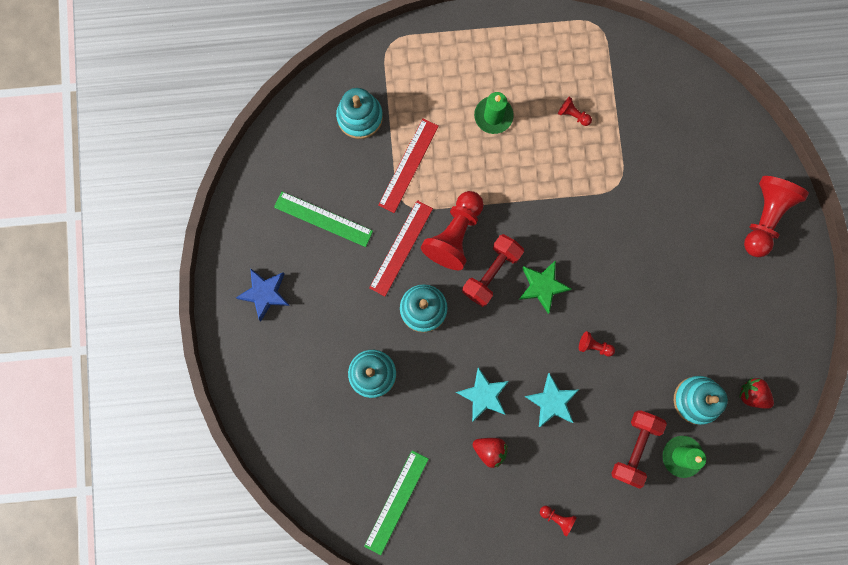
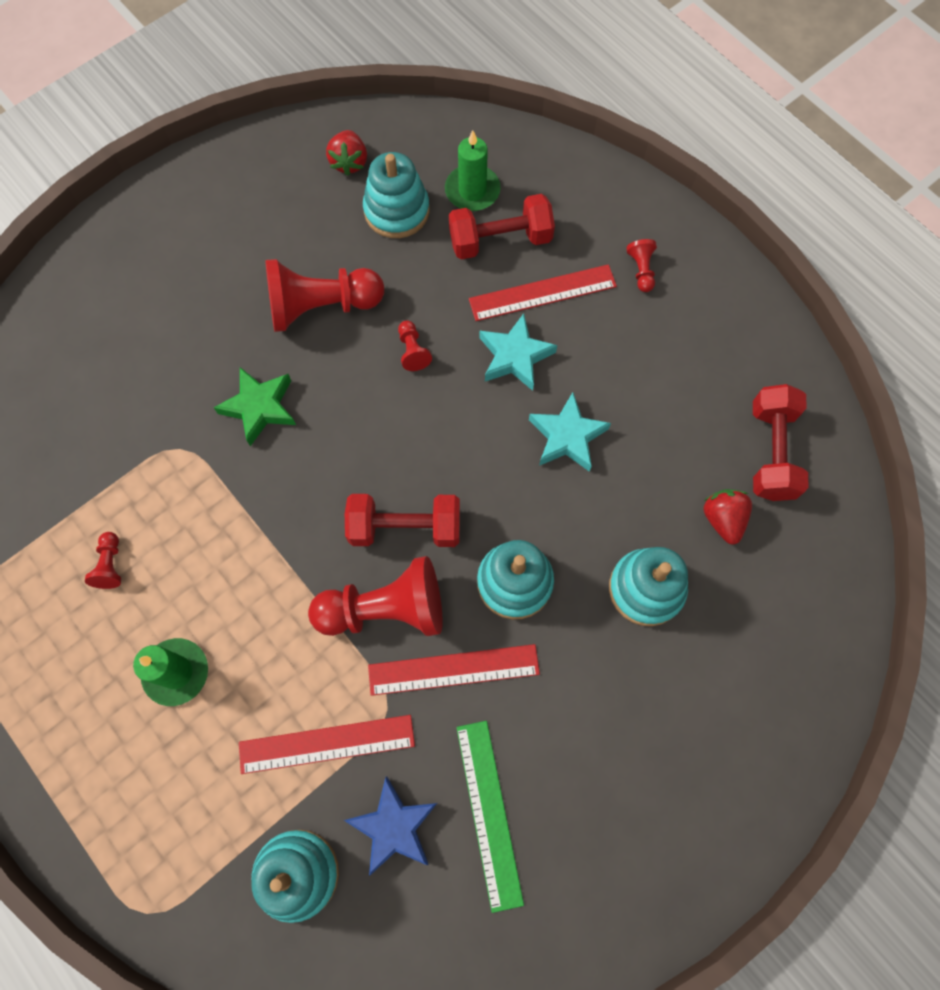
camera: 125 degrees left, 10 degrees down
blue star [236,268,290,321] -> blue star moved to [344,777,437,876]
green ruler [364,450,429,555] -> red dumbbell [753,384,809,501]
red strawberry [473,438,508,468] -> red strawberry moved to [703,489,752,545]
green star [519,260,571,314] -> green star moved to [213,367,296,446]
red pawn [744,176,809,257] -> red pawn moved to [265,259,384,332]
none -> red ruler [469,264,617,321]

